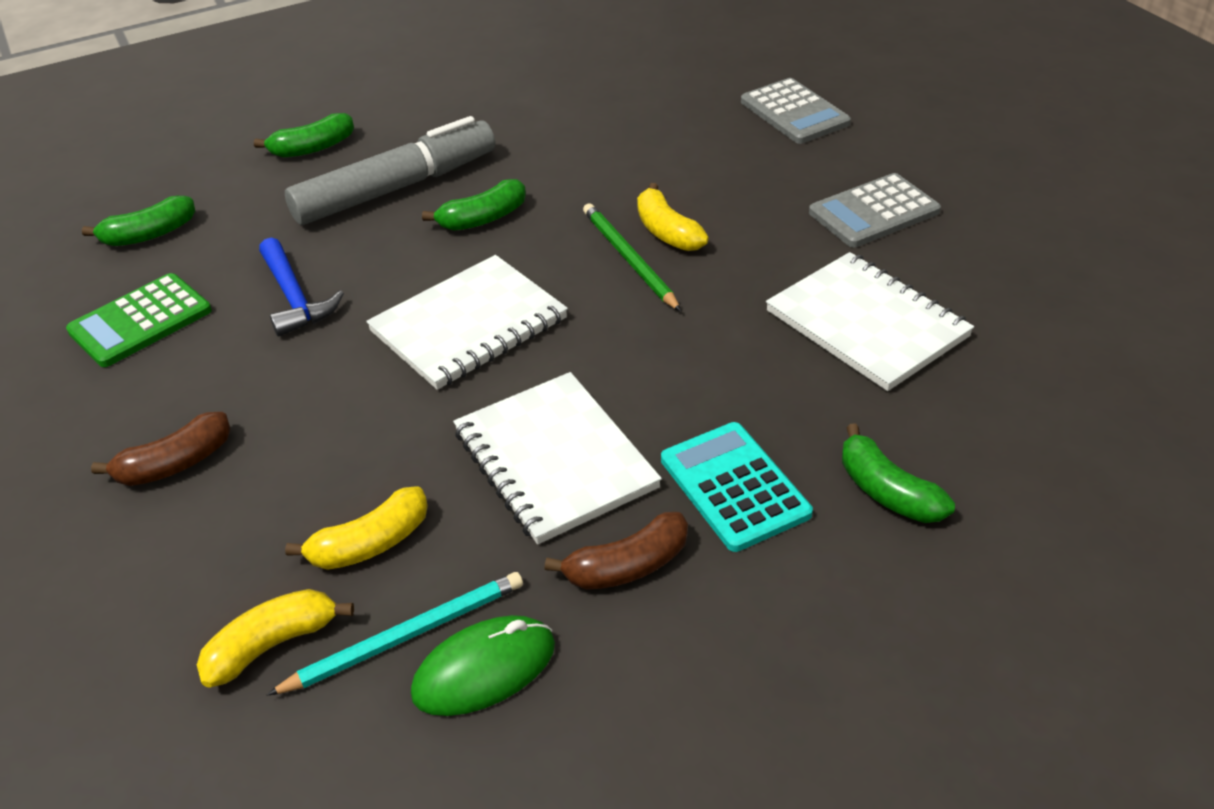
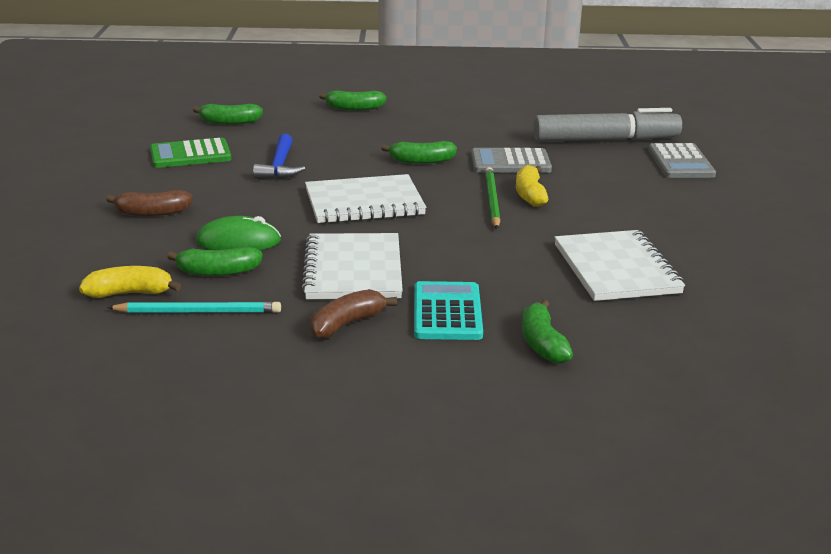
camera: 25 degrees right, 15 degrees down
grey marker [285,116,495,225] -> grey marker moved to [533,108,682,142]
yellow banana [285,486,428,570] -> green banana [167,246,263,276]
green mouse [411,615,555,716] -> green mouse moved to [196,216,281,250]
brown banana [545,512,688,590] -> brown banana turned 135 degrees clockwise [310,289,397,339]
grey calculator [809,173,941,247] -> grey calculator moved to [471,148,552,173]

